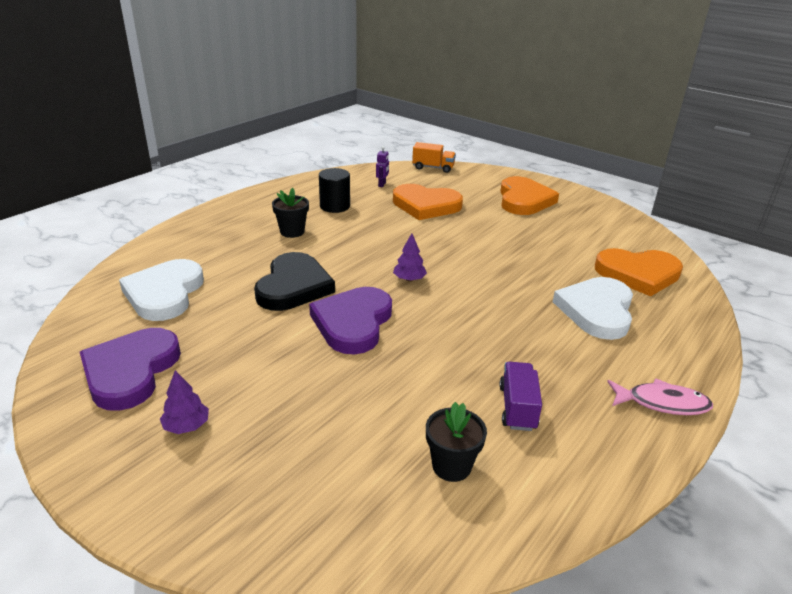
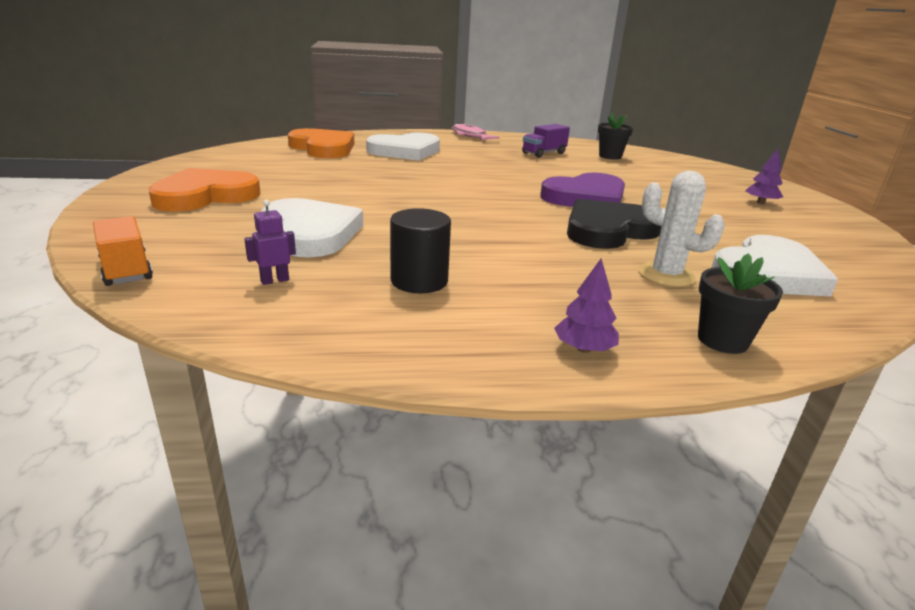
camera: 135 degrees left, 5 degrees down
purple heart [80,328,181,411] -> none
black flower pot [272,188,309,238] -> black flower pot moved to [698,253,783,354]
orange heart [393,184,463,220] -> white heart [261,198,363,258]
purple tree [393,233,427,281] -> purple tree moved to [554,259,619,353]
none -> white cactus [638,171,725,287]

